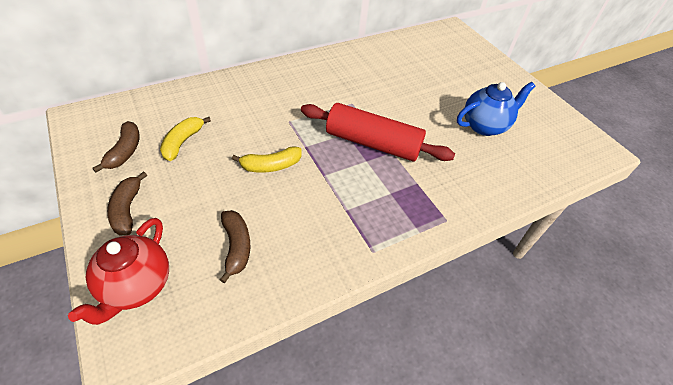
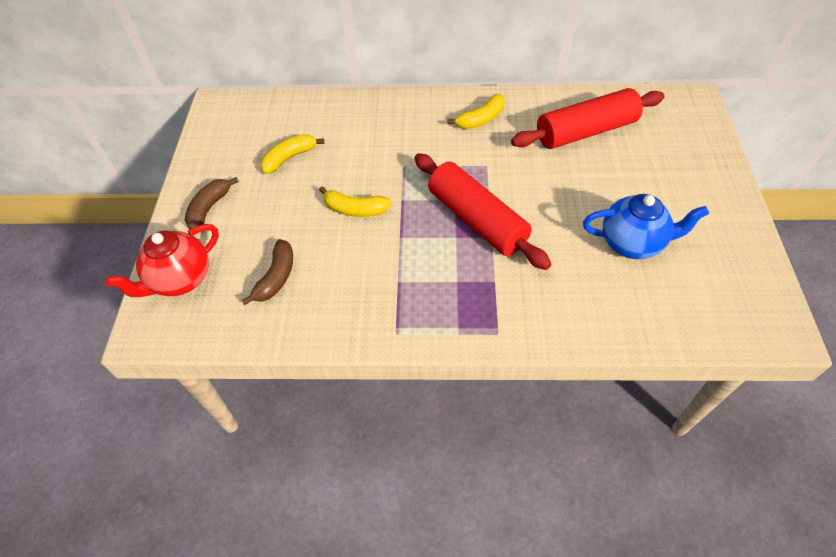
camera: 35 degrees right, 5 degrees up
brown banana [93,121,140,172] -> none
none -> yellow banana [448,94,505,129]
none -> red rolling pin [511,88,665,149]

